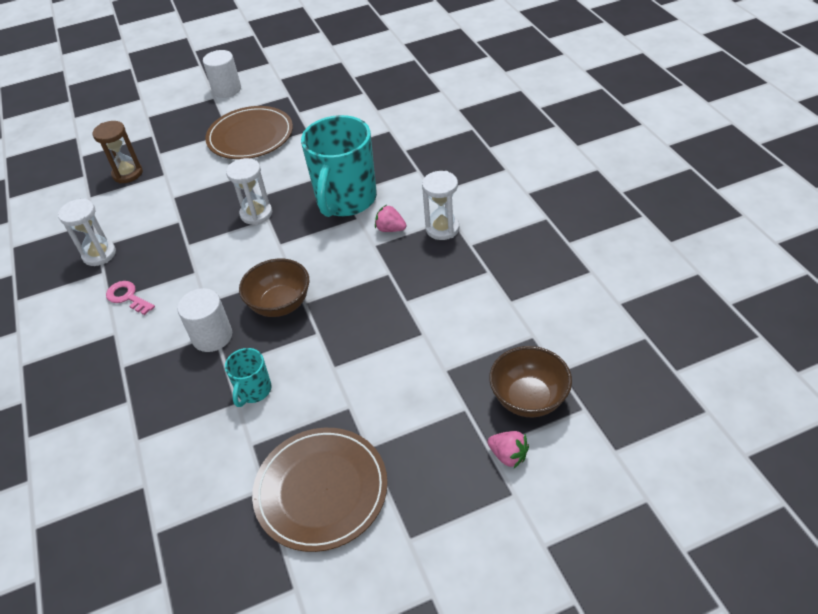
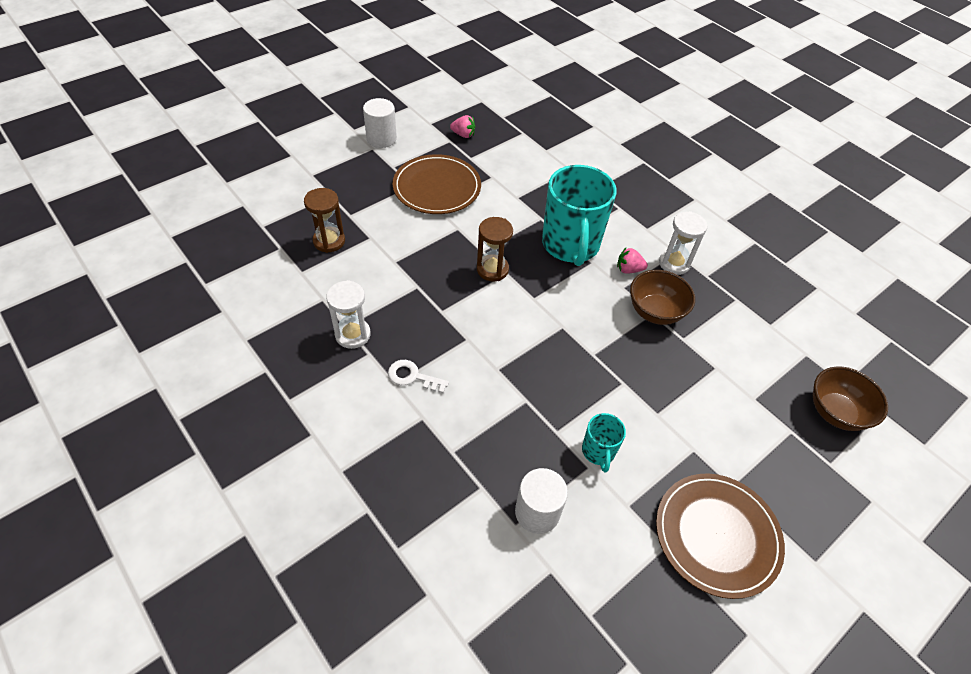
camera: 25 degrees left, 5 degrees up
pink key [106,281,155,315] -> white key [388,360,449,393]
white cylinder [177,288,232,352] -> white cylinder moved to [515,468,568,534]
white hourglass [226,158,272,225] -> brown hourglass [477,217,513,281]
brown bowl [239,259,309,317] -> brown bowl moved to [630,270,695,325]
pink strawberry [488,431,529,468] -> pink strawberry moved to [450,115,475,138]

